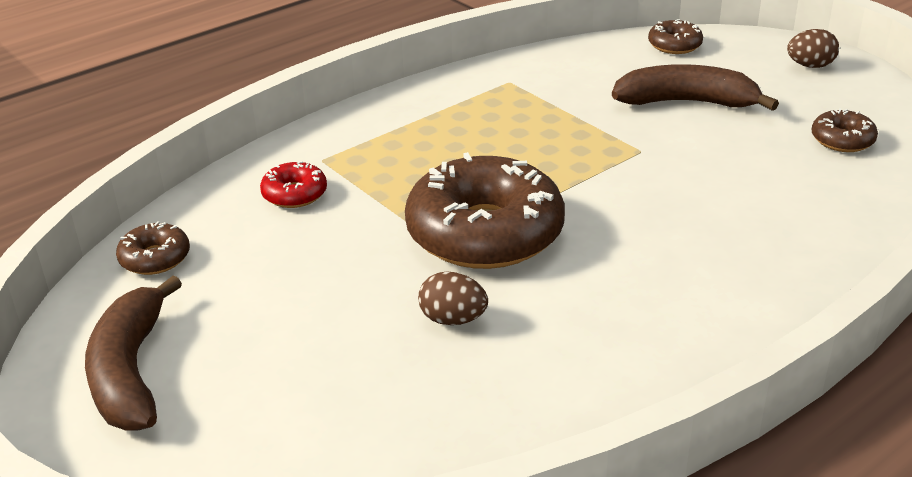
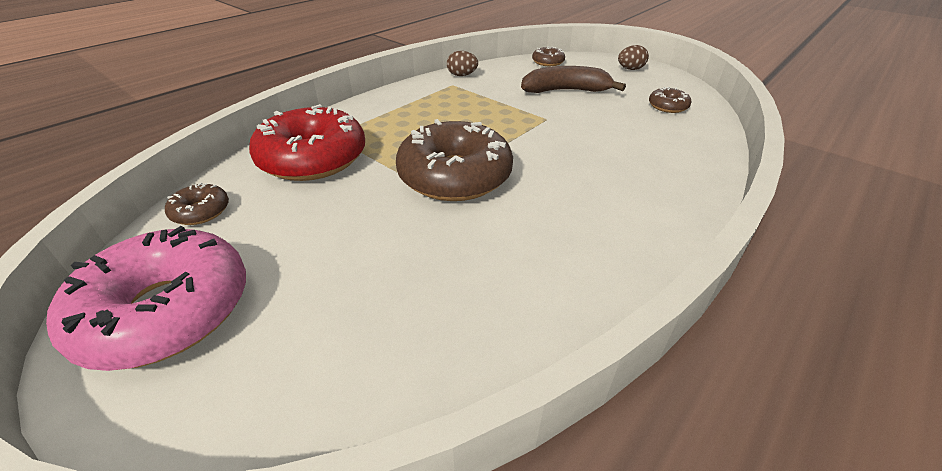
camera: 10 degrees left, 5 degrees up
brown banana [85,275,182,430] -> pink donut [46,226,246,371]
red donut [260,161,327,208] -> red donut [249,104,365,181], size x2.25
brown egg [418,271,488,325] -> brown egg moved to [447,51,478,76]

